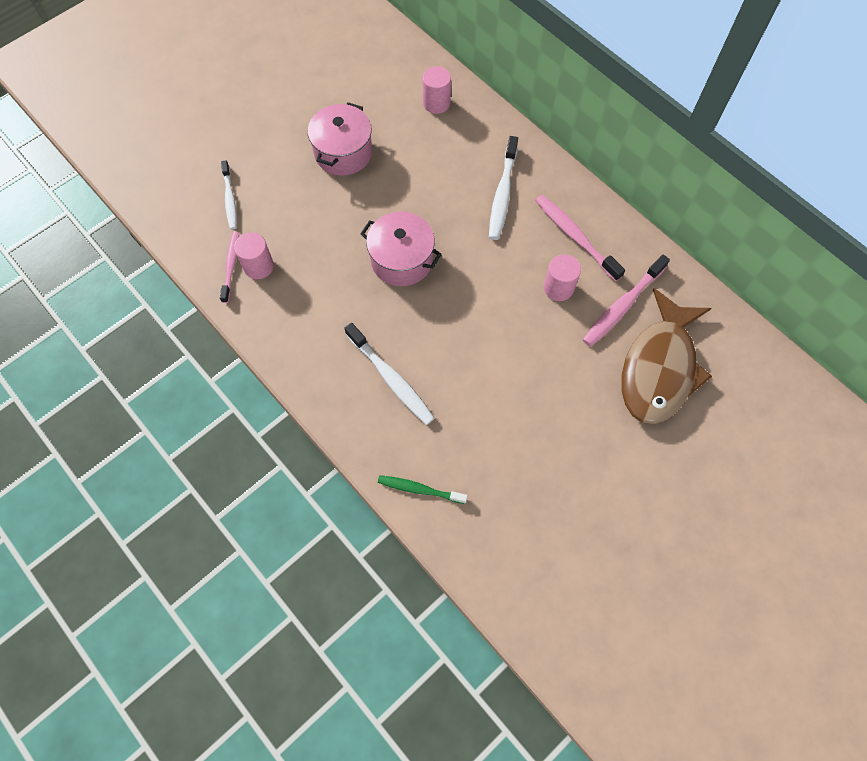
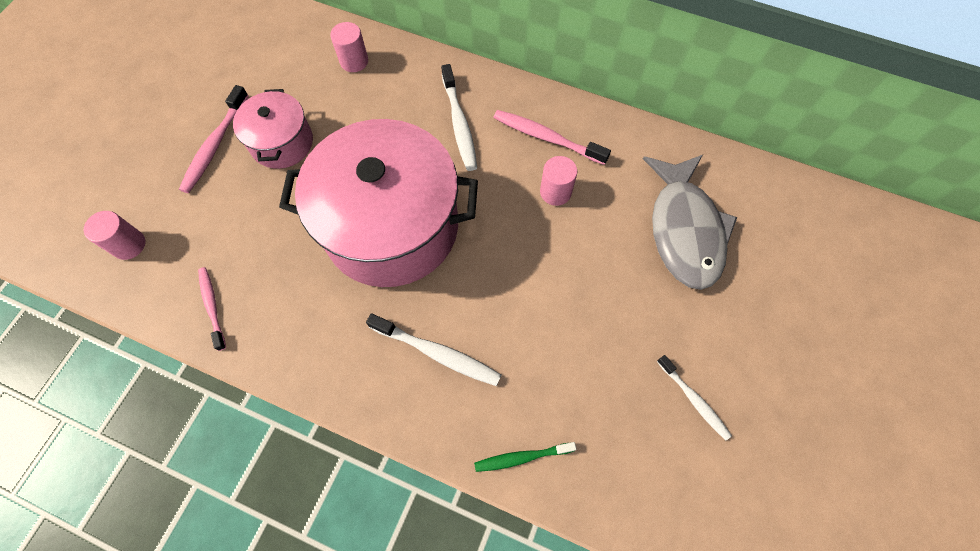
camera: 25 degrees left, 0 degrees up
white toothbrush [221,160,237,230] -> white toothbrush moved to [657,355,732,441]
pink cylinder [234,232,274,279] -> pink cylinder moved to [84,211,145,260]
pink pot [360,212,442,286] -> pink pot [279,119,478,287], size x2.00
pink toothbrush [583,254,670,346] -> pink toothbrush moved to [179,85,249,193]
brown fish [621,288,712,424] -> grey fish [643,155,737,290]

